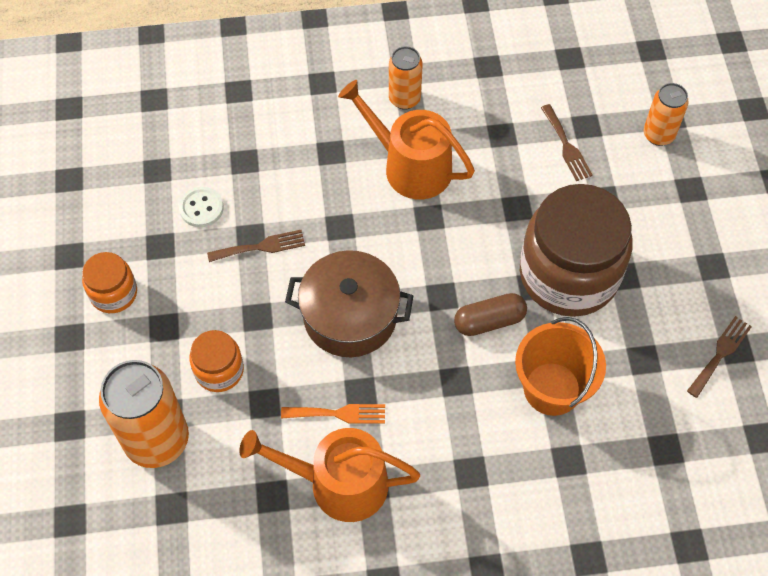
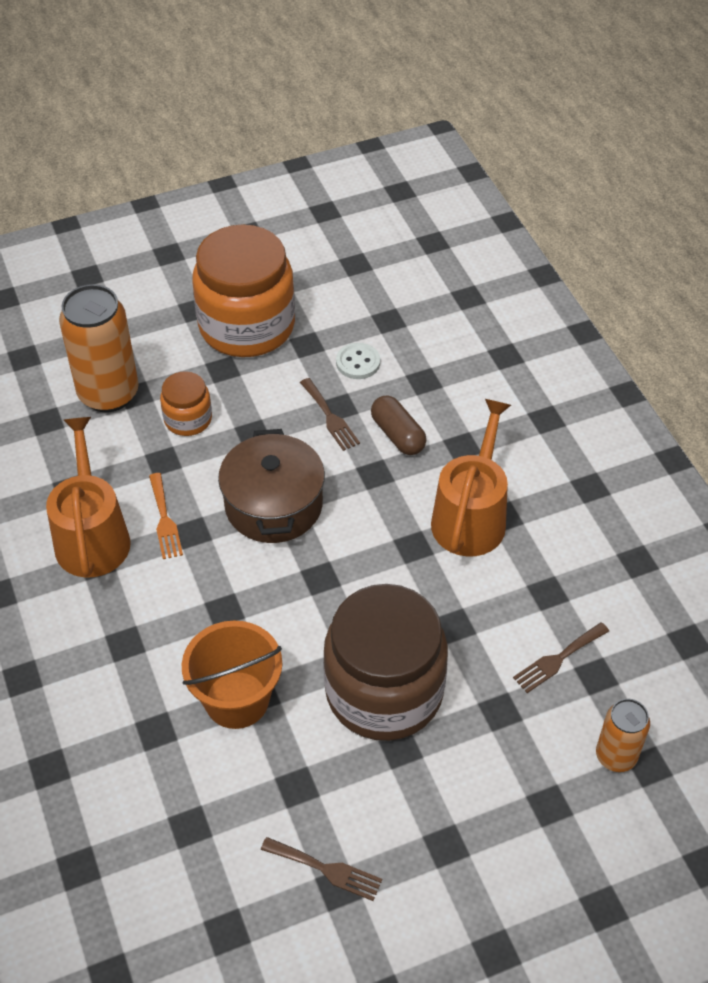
camera: 75 degrees right, 10 degrees down
orange jar [82,252,137,313] -> orange jar [192,224,295,357], size x2.11
orange can [389,46,423,110] -> none
brown capsule [454,293,527,336] -> brown capsule moved to [371,395,426,455]

